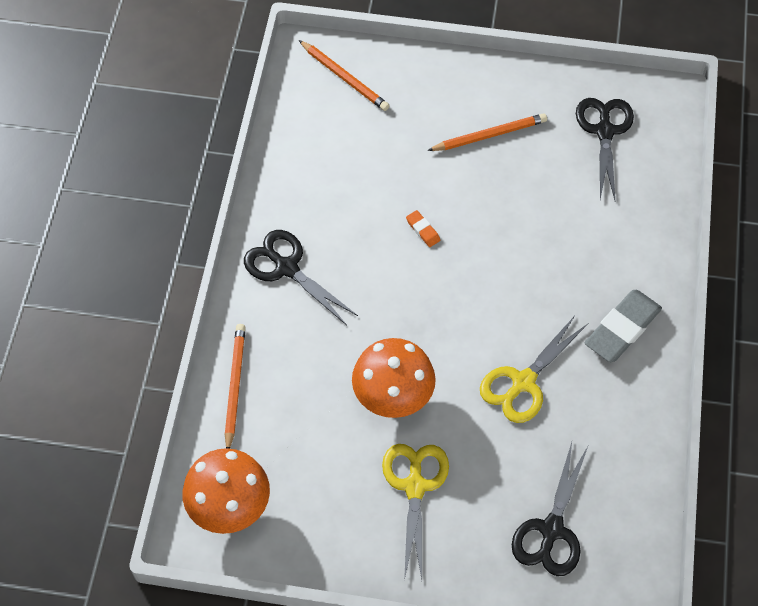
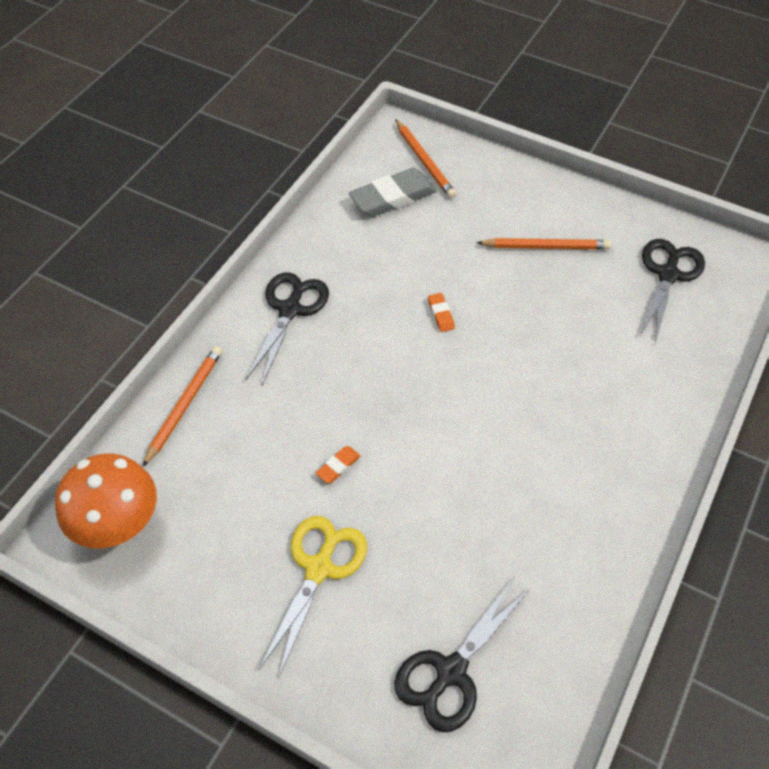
camera: 20 degrees right, 5 degrees down
black scissors [244,230,358,325] -> black scissors turned 45 degrees clockwise [245,272,329,385]
orange mushroom [352,338,436,418] -> orange eraser [316,446,361,483]
yellow scissors [480,314,588,423] -> none
grey eraser [585,290,662,362] -> grey eraser moved to [349,168,437,217]

